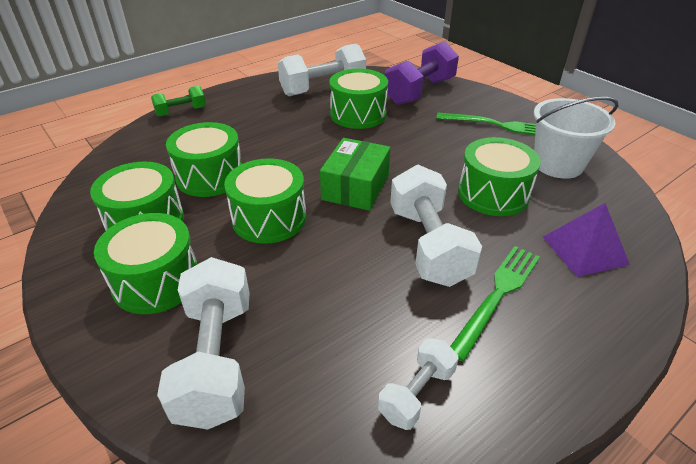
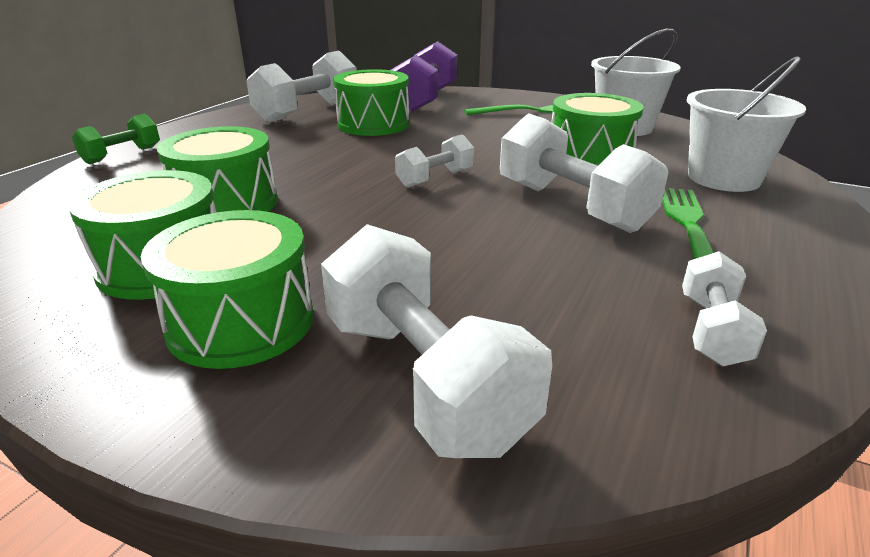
camera: 25 degrees left, 10 degrees down
green drum [224,158,306,244] -> none
green box [320,138,390,211] -> white dumbbell [395,134,474,188]
purple pyramid [543,203,630,277] -> white bucket [686,56,806,192]

